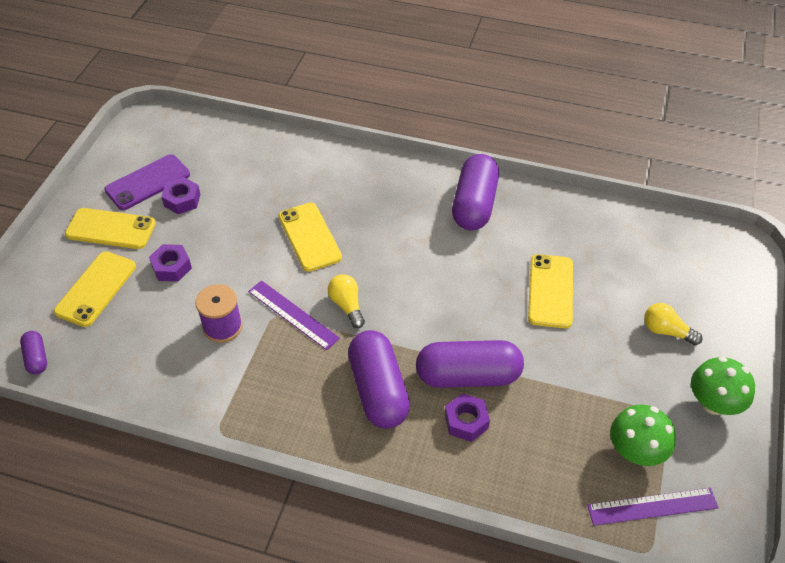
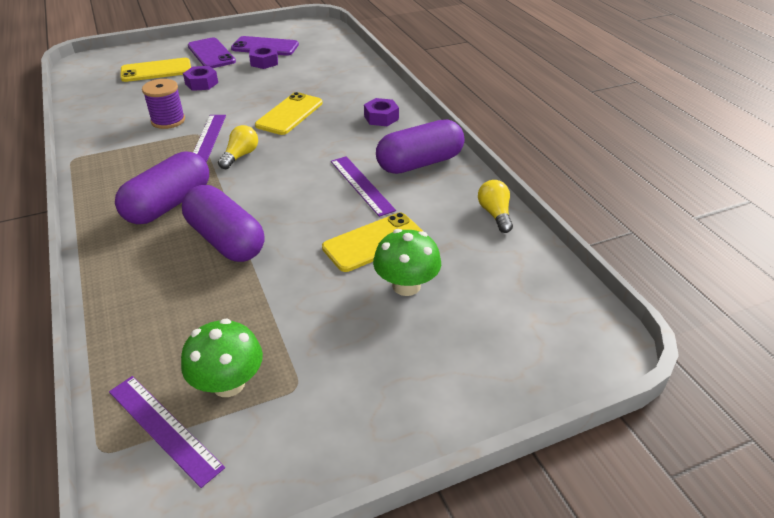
camera: 50 degrees right, 10 degrees down
purple capsule [20,331,47,375] -> none
yellow phone [65,208,156,249] -> purple phone [188,37,236,68]
purple nut [445,393,490,442] -> purple nut moved to [364,98,399,126]
yellow light bulb [644,303,703,345] -> yellow light bulb moved to [478,180,513,233]
green mushroom [691,357,755,415] -> green mushroom moved to [373,229,441,296]
none -> purple ruler [331,156,396,217]

